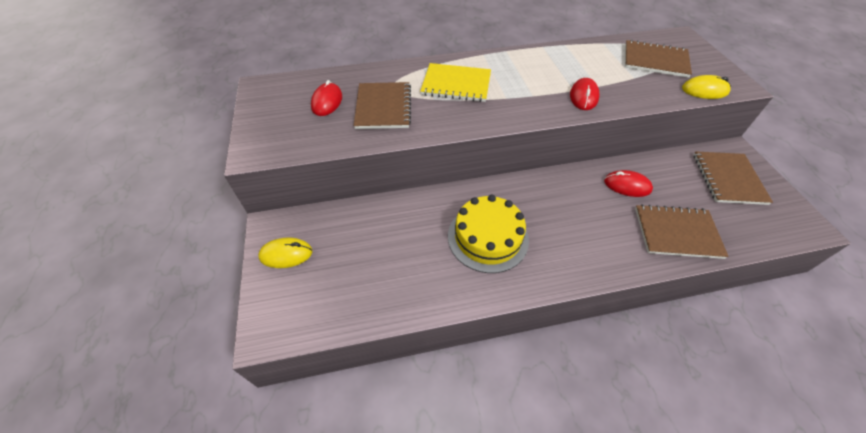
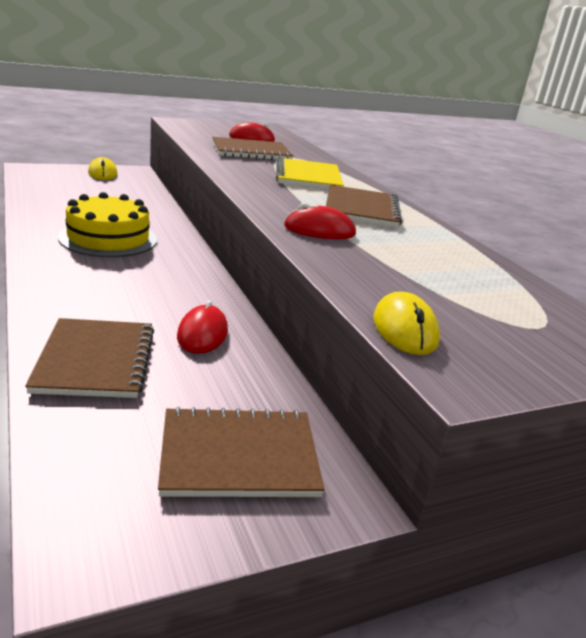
camera: 75 degrees right, 25 degrees down
brown notebook [625,40,692,78] -> brown notebook moved to [326,185,402,228]

